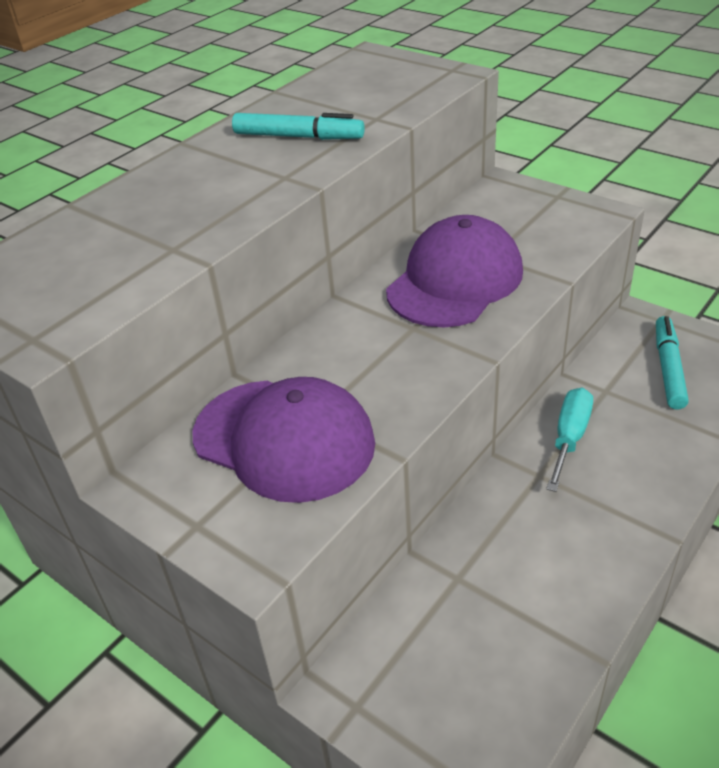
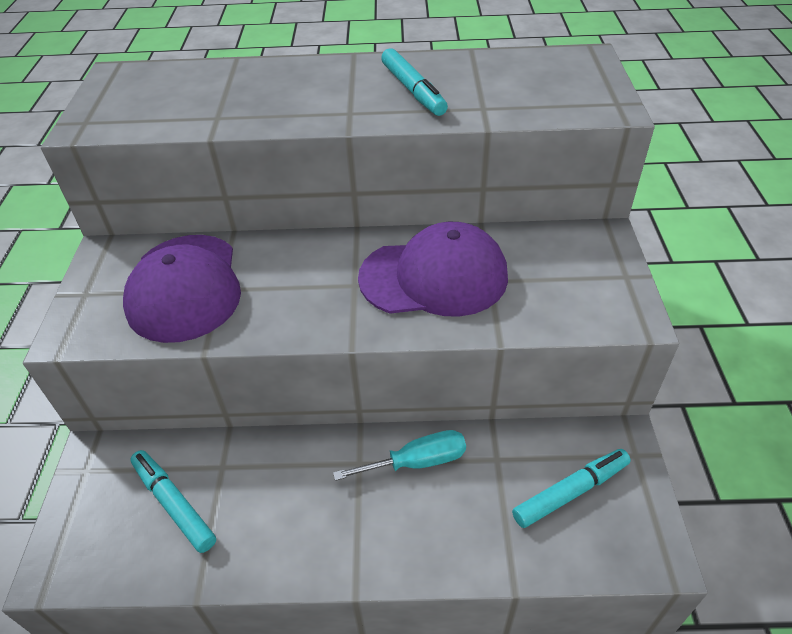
camera: 50 degrees right, 5 degrees up
none -> turquoise marker [130,450,216,553]

